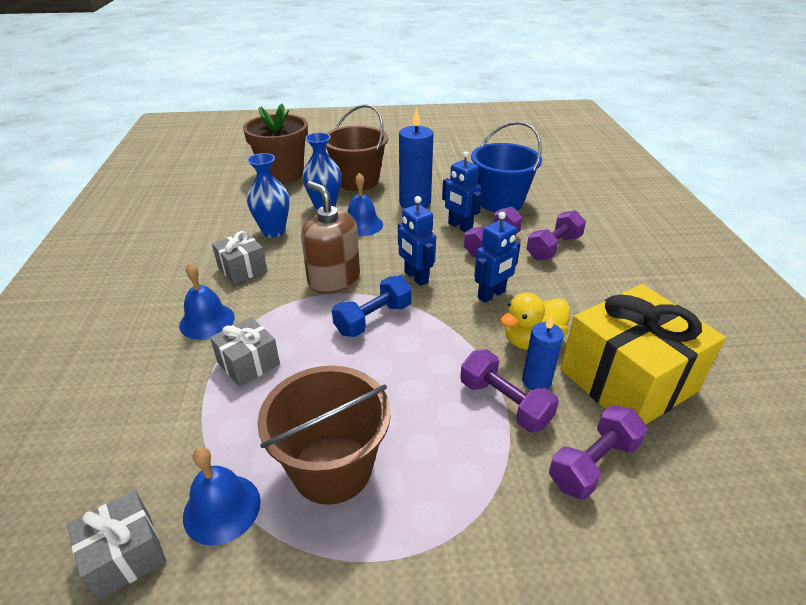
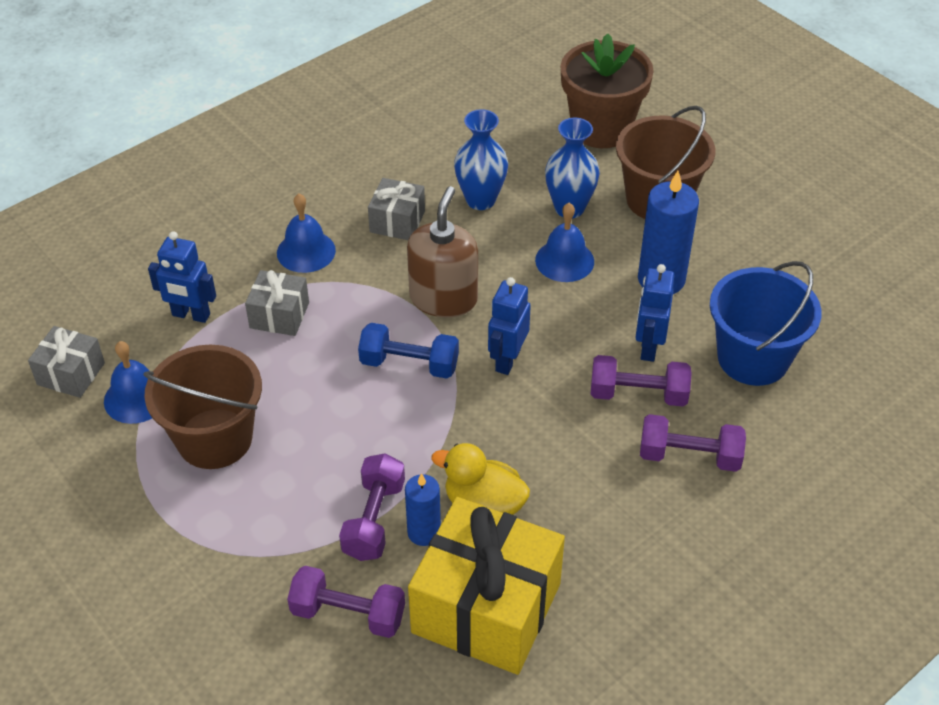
camera: 55 degrees right, 10 degrees up
blue robot [474,212,520,303] -> blue robot moved to [148,231,216,323]

